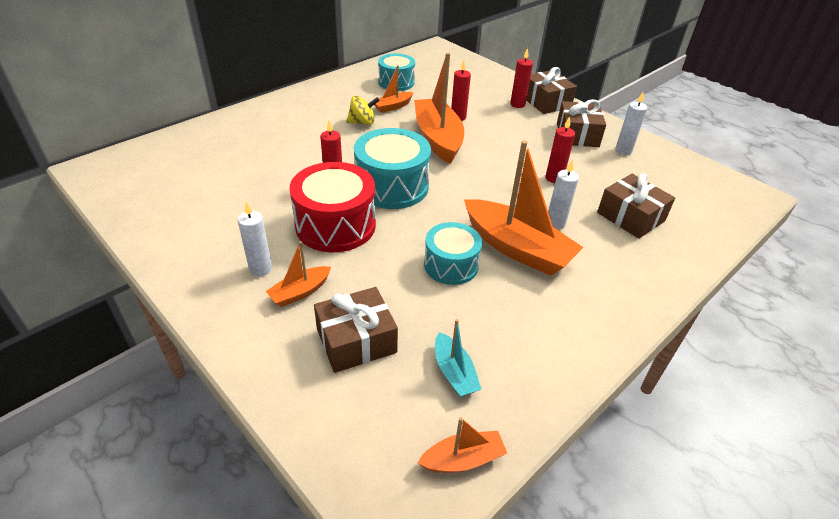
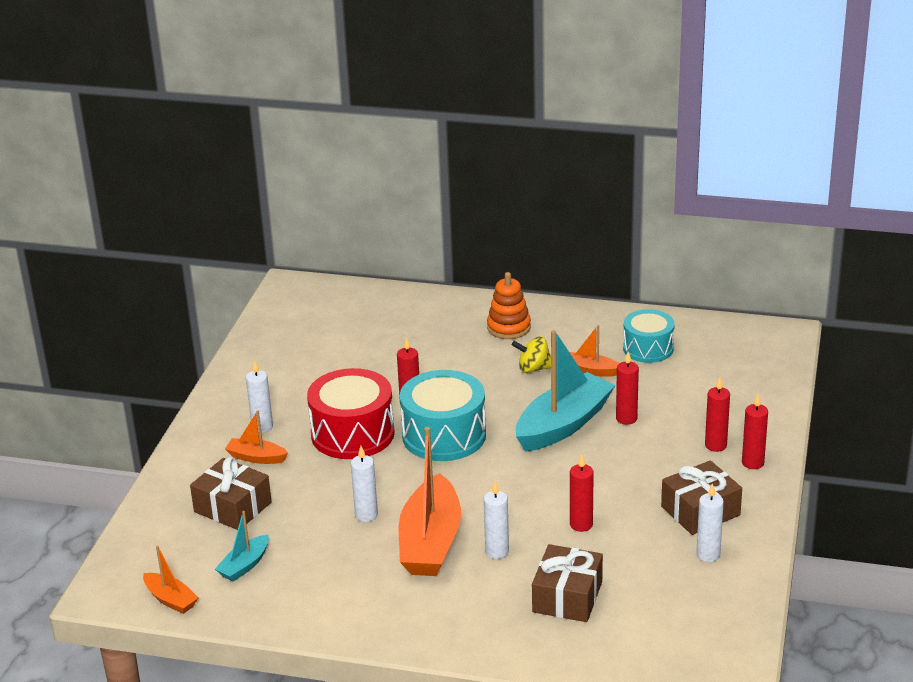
camera: 60 degrees right, 10 degrees down
yellow spinning top [346,96,380,125] -> yellow spinning top turned 135 degrees clockwise [512,336,551,373]
orange boat [414,52,464,164] -> turquoise boat [516,330,616,452]
turquoise drum [424,222,482,285] -> white candle [351,446,378,522]
brown gift [526,67,577,114] -> red candle [742,395,768,469]
none -> orange stacking toy [487,272,531,339]

